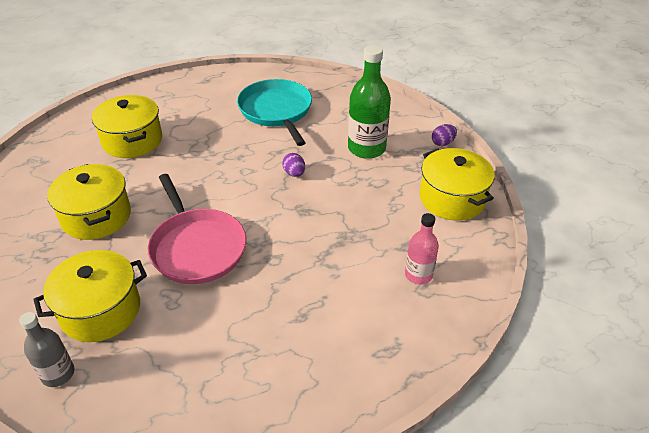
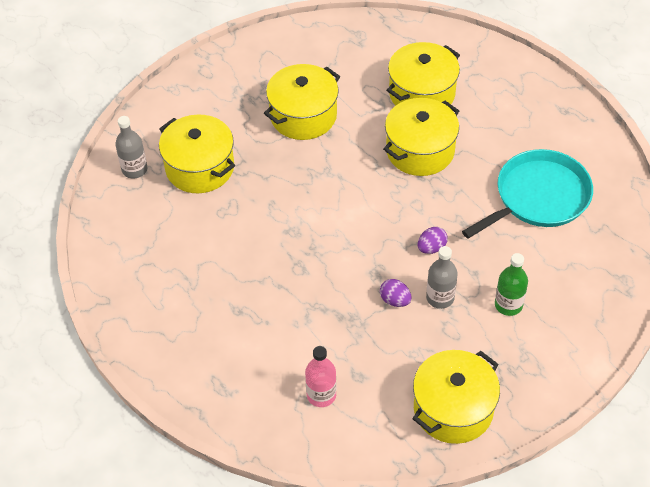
camera: 75 degrees right, 10 degrees up
pink pan [148,174,247,284] -> none
green bottle [348,45,391,159] -> green bottle [495,253,528,316], size x0.59
purple egg [432,124,457,146] -> purple egg moved to [380,279,412,307]
none -> yellow pot [383,98,459,176]
none -> grey bottle [426,246,458,309]

